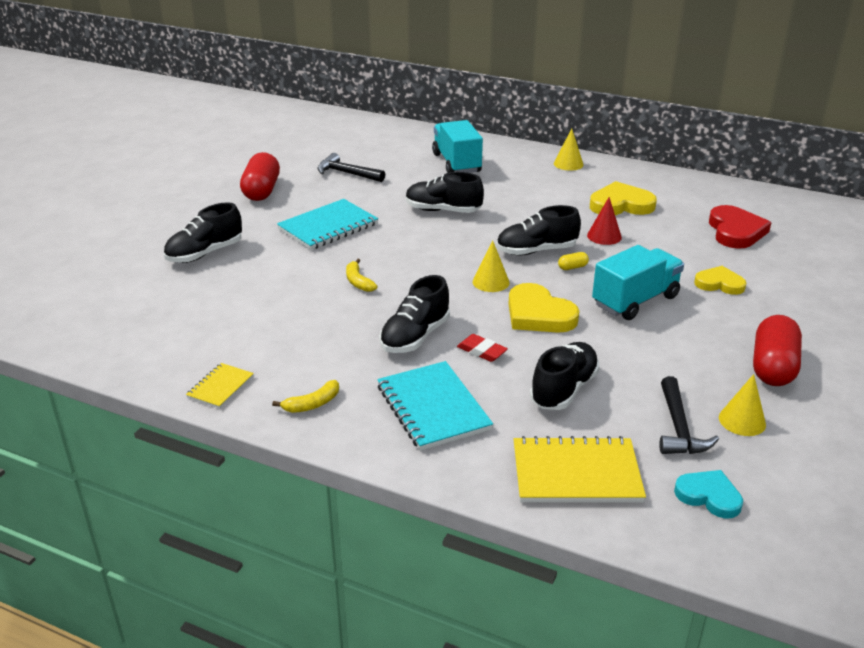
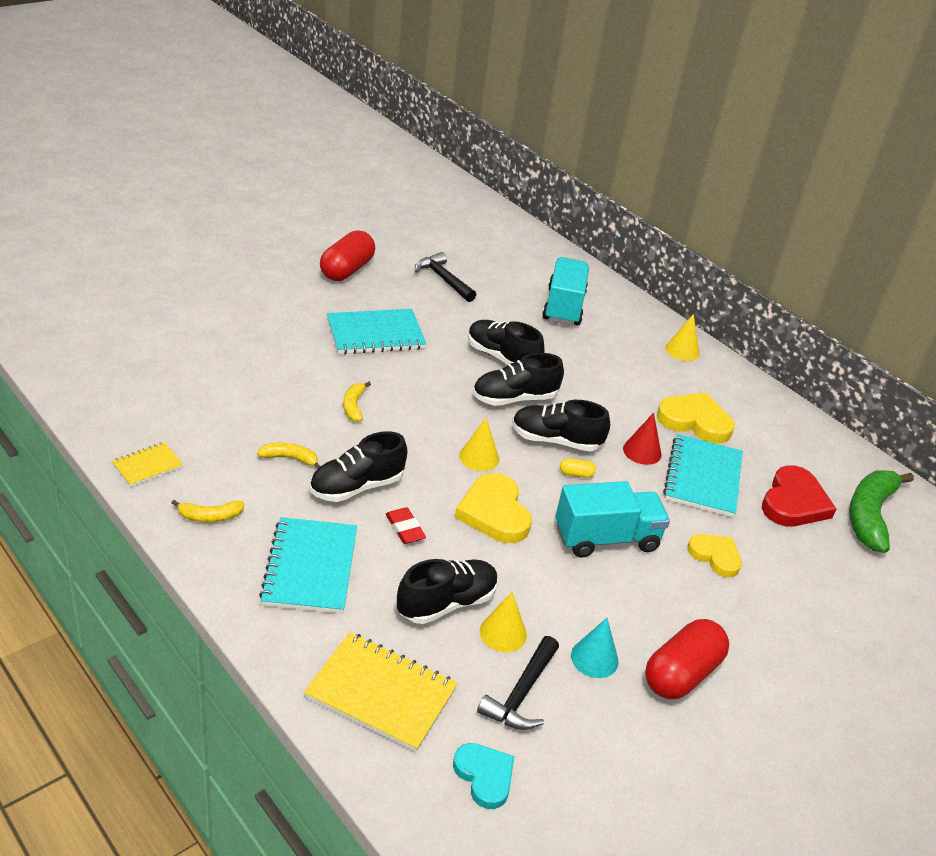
camera: 20 degrees right, 5 degrees up
black shoe [164,202,242,263] -> black shoe moved to [473,353,564,406]
yellow cone [719,374,766,436] -> yellow cone moved to [480,592,527,652]
none -> yellow banana [257,443,321,469]
none -> turquoise cone [571,618,619,678]
none -> turquoise notebook [663,434,743,517]
none -> green banana [849,471,914,553]

